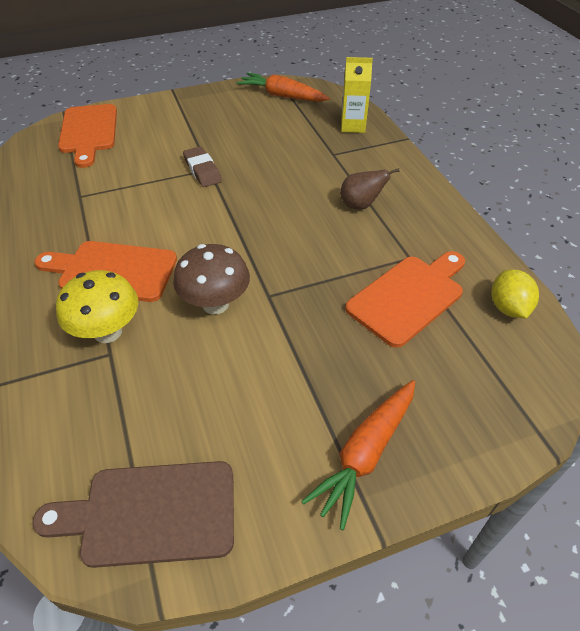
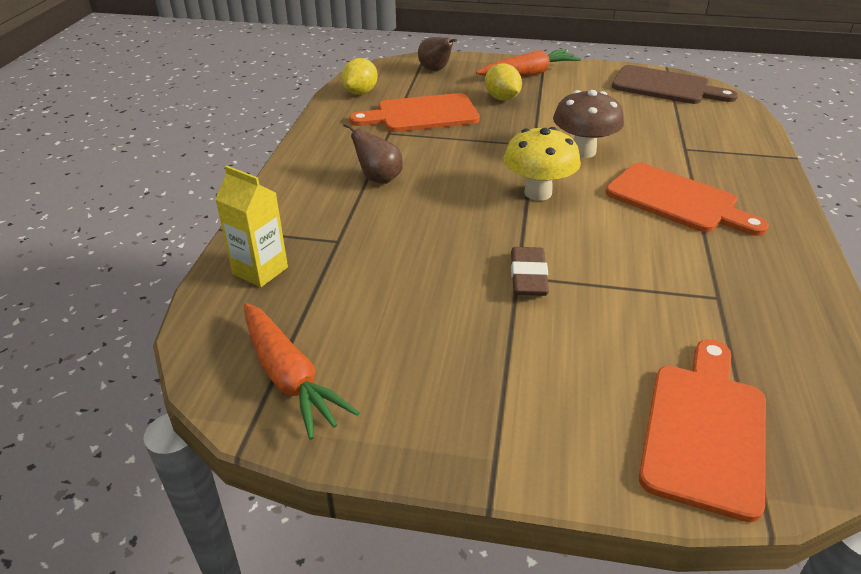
camera: 150 degrees left, 10 degrees down
yellow mushroom [56,270,138,343] -> yellow mushroom moved to [504,127,581,201]
none -> brown pear [418,37,457,71]
none -> yellow lemon [485,63,522,101]

